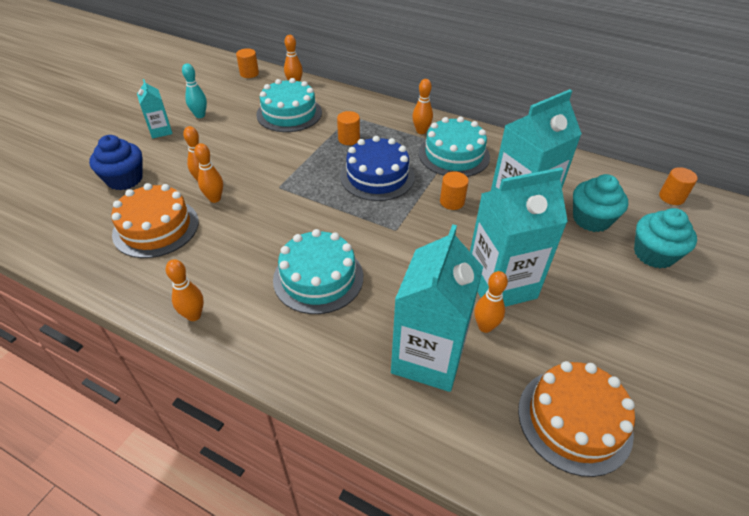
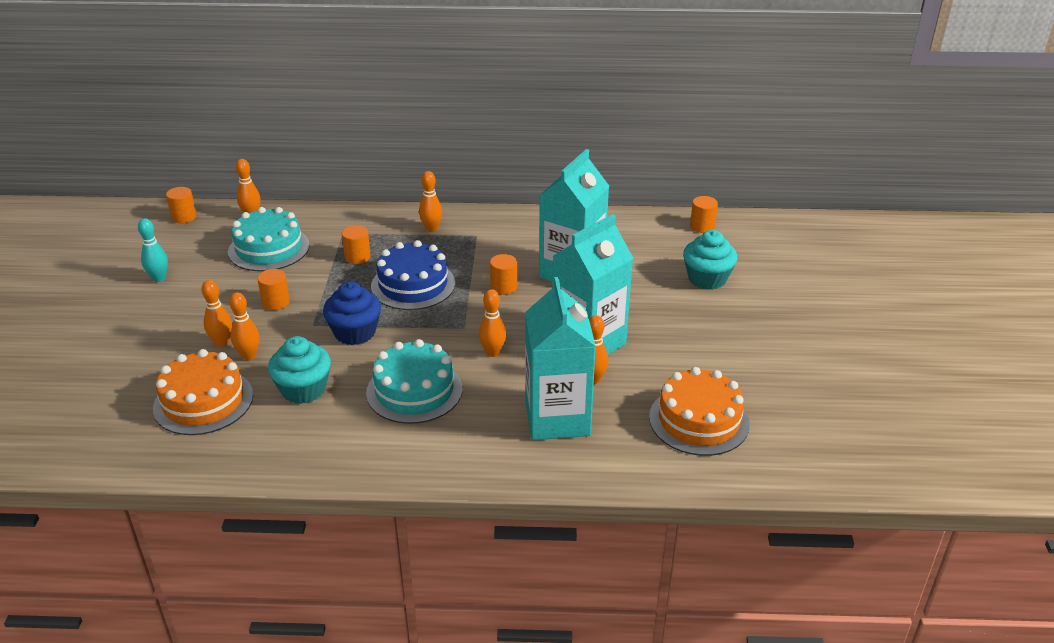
camera: 25 degrees left, 10 degrees down
blue cupcake [89,135,143,190] -> blue cupcake moved to [323,281,381,345]
turquoise carton [137,79,173,139] -> none
orange bowling pin [166,259,204,321] -> orange bowling pin moved to [479,289,506,357]
turquoise cake [419,117,490,177] -> none
turquoise cupcake [573,174,628,232] -> turquoise cupcake moved to [268,336,331,404]
none -> orange cylinder [257,269,290,310]

